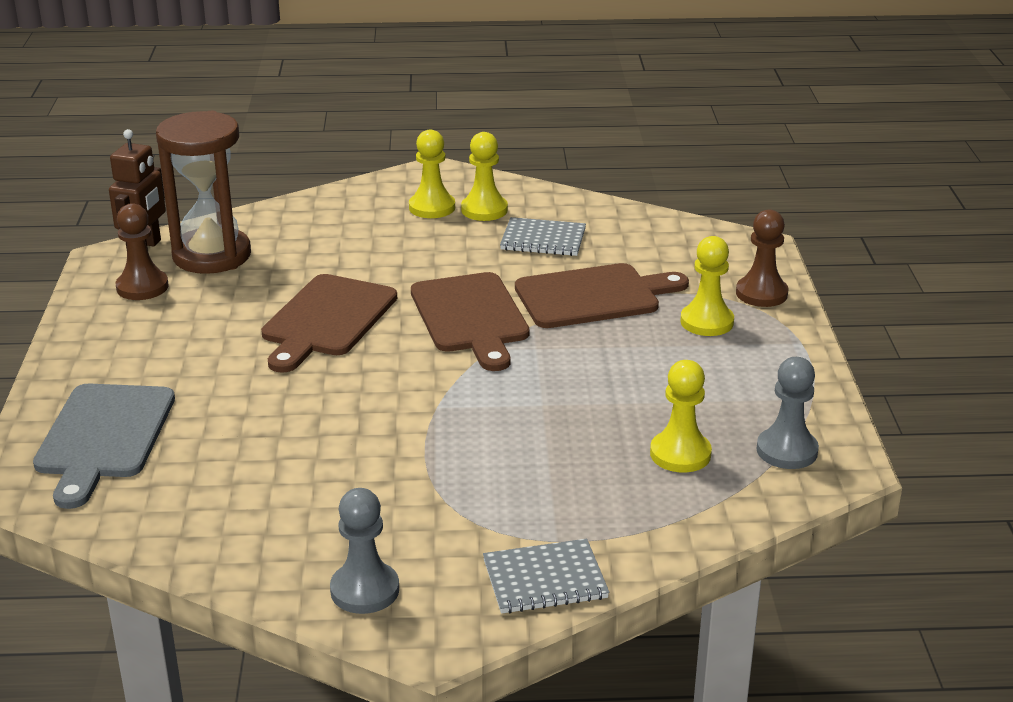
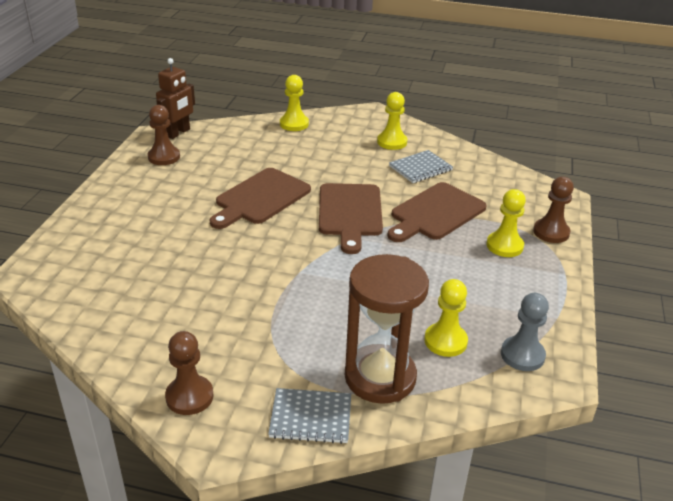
camera: 15 degrees right, 5 degrees up
grey cutting board [33,384,175,509] -> none
brown hourglass [156,111,251,274] -> brown hourglass moved to [345,254,429,404]
grey pawn [330,488,399,614] -> brown pawn [165,331,214,415]
yellow pawn [409,130,455,218] -> yellow pawn moved to [280,75,309,131]
grey notebook [500,217,586,256] -> grey notebook turned 60 degrees counterclockwise [389,150,453,183]
brown cutting board [515,263,689,328] -> brown cutting board turned 135 degrees clockwise [387,182,487,242]

